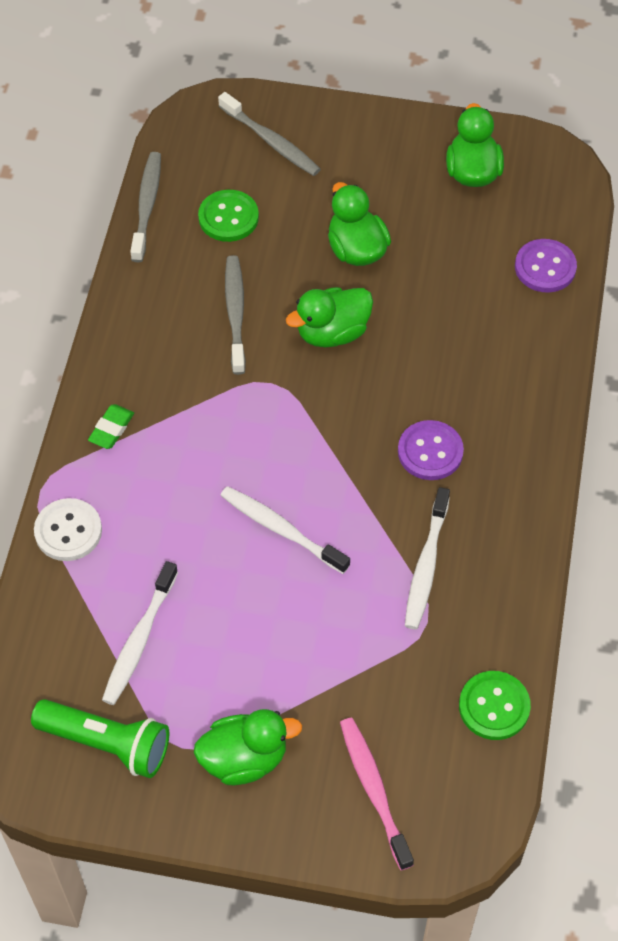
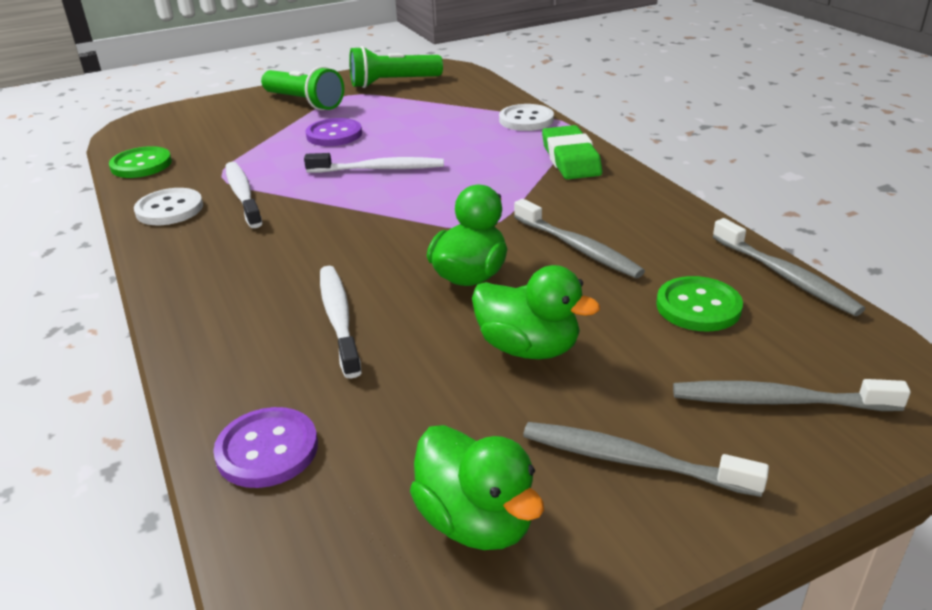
camera: 145 degrees right, 25 degrees down
green eraser [88,404,134,449] -> green eraser [542,125,602,179], size x1.76
white toothbrush [102,561,178,705] -> white toothbrush moved to [320,266,362,379]
green duck [194,709,302,785] -> green flashlight [261,66,344,110]
pink toothbrush [340,717,414,870] -> none
purple button [398,420,464,480] -> purple button moved to [306,118,362,146]
none -> white button [134,188,203,225]
none -> grey toothbrush [523,422,769,497]

